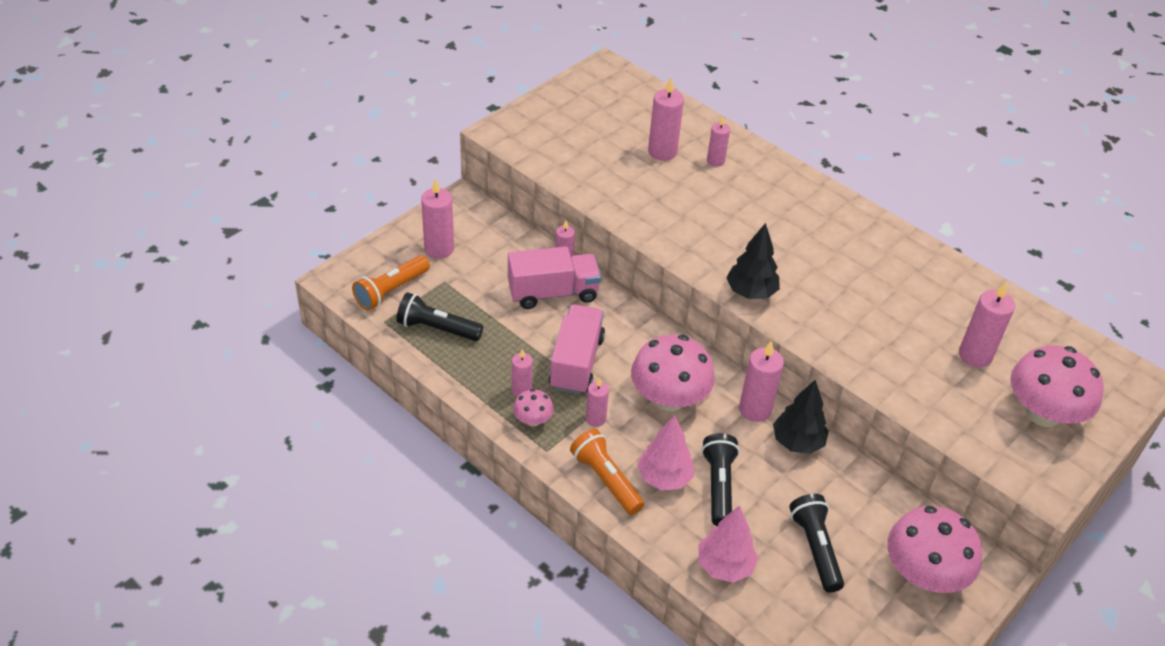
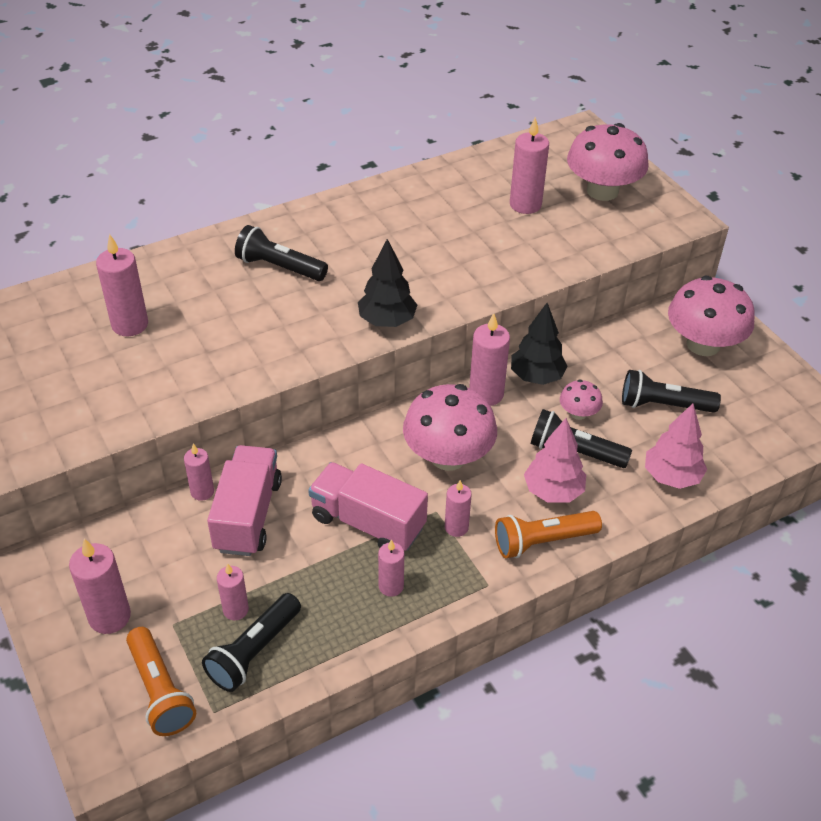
camera: 70 degrees left, 0 degrees up
pink mushroom [513,389,554,427] -> pink mushroom moved to [560,380,603,420]
pink candle [707,117,730,167] -> pink candle moved to [217,563,249,620]
none -> black flashlight [235,225,328,281]

